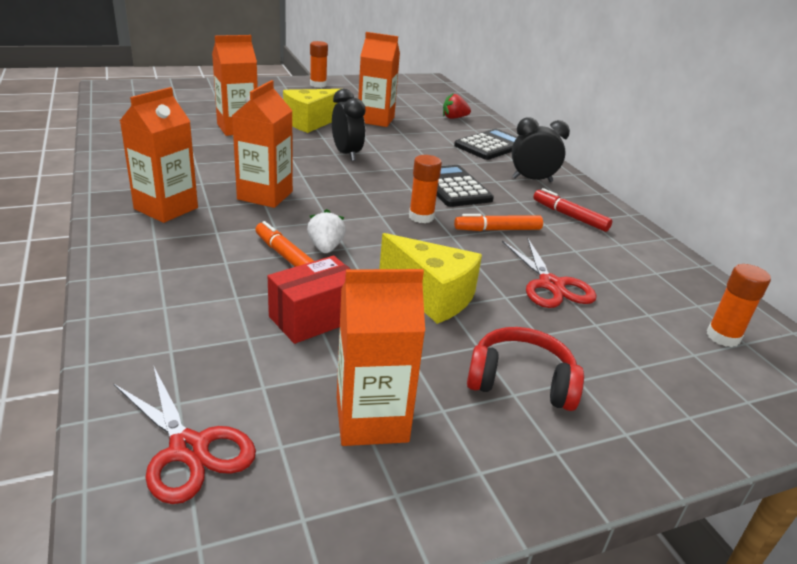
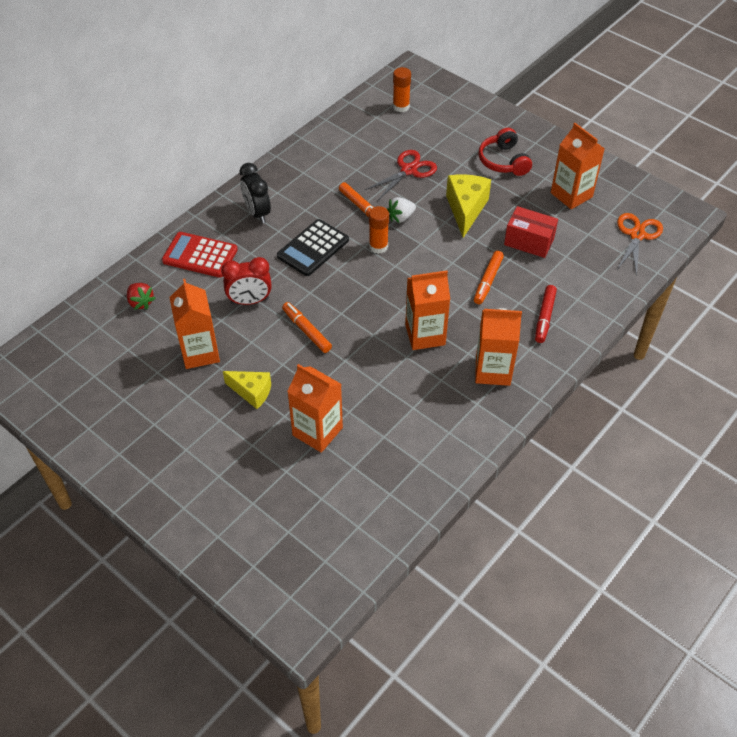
camera: 115 degrees left, 20 degrees up
red scissors [113,367,256,504] -> orange scissors [616,213,663,277]
yellow cheese [283,89,340,133] -> yellow cheese [223,371,271,409], size x0.66
white strawberry [307,209,346,253] -> white strawberry moved to [387,197,416,223]
orange glue stick [310,41,328,88] -> none
black clock [332,89,366,161] -> orange marker [282,302,332,353]
black calculator [454,129,517,160] -> red calculator [162,232,238,278]
red marker [533,188,612,232] -> red marker moved to [535,285,557,343]
none -> red clock [221,257,272,305]

